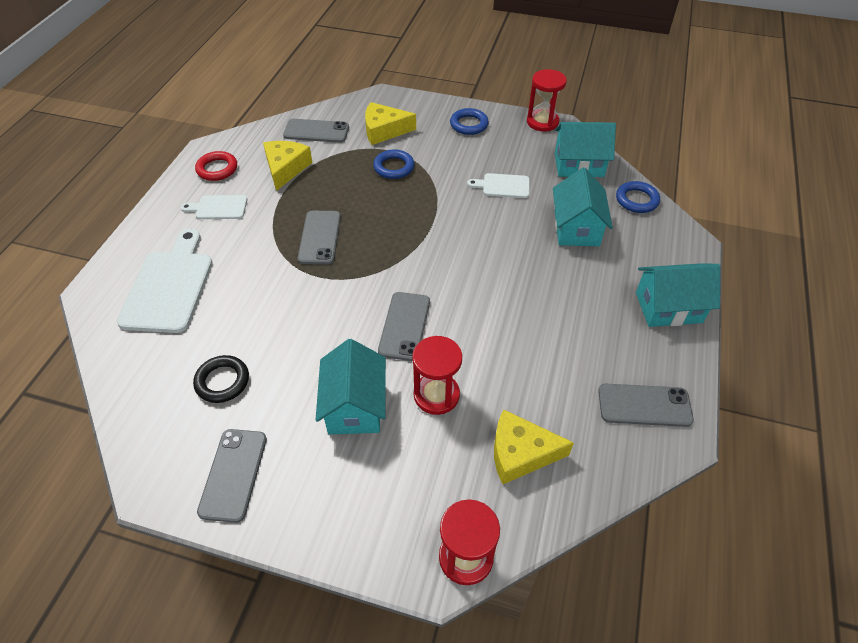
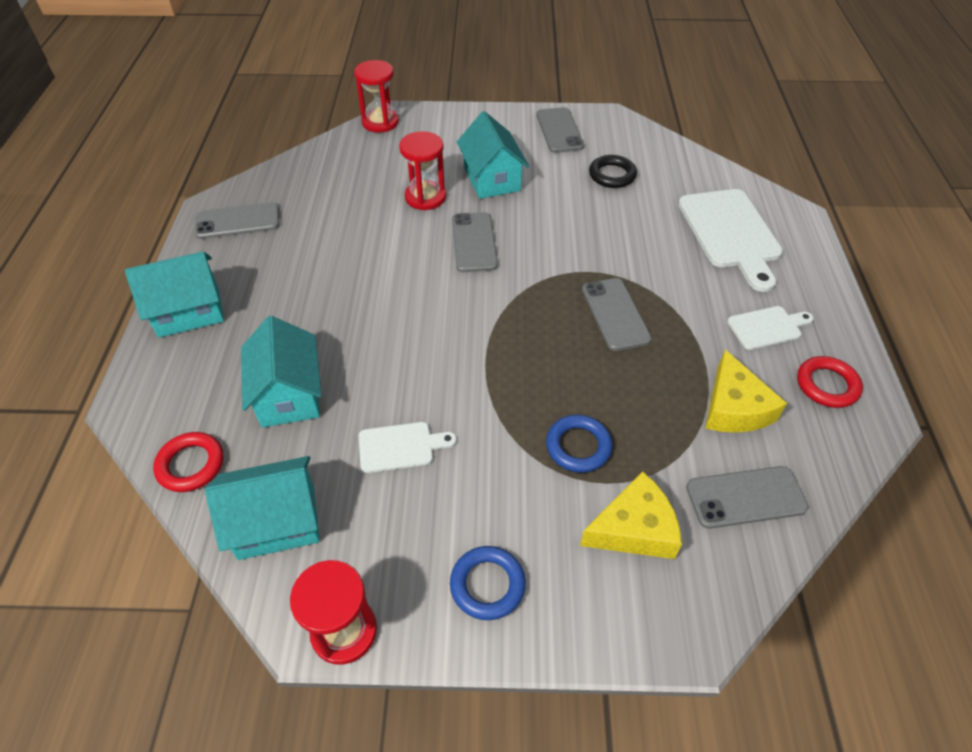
camera: 165 degrees right, 0 degrees up
yellow cheese [494,409,574,484] -> none
blue ring [616,181,660,213] -> red ring [153,432,224,492]

